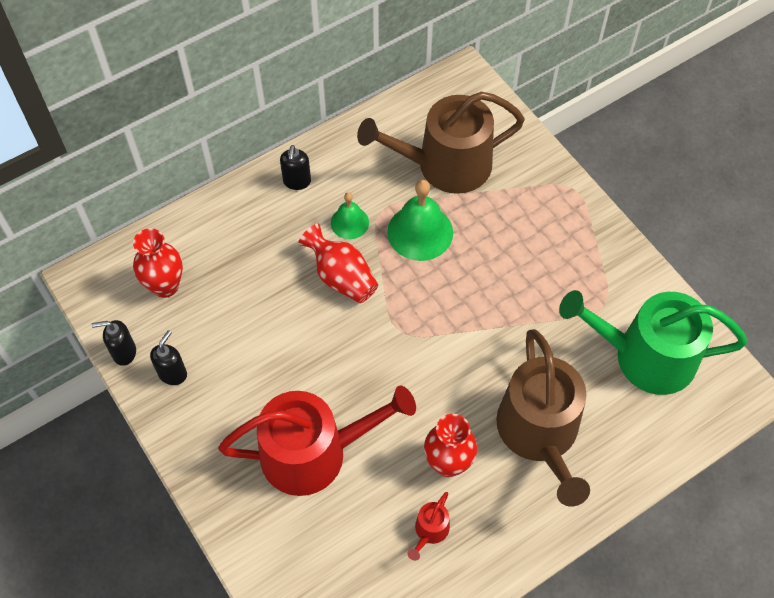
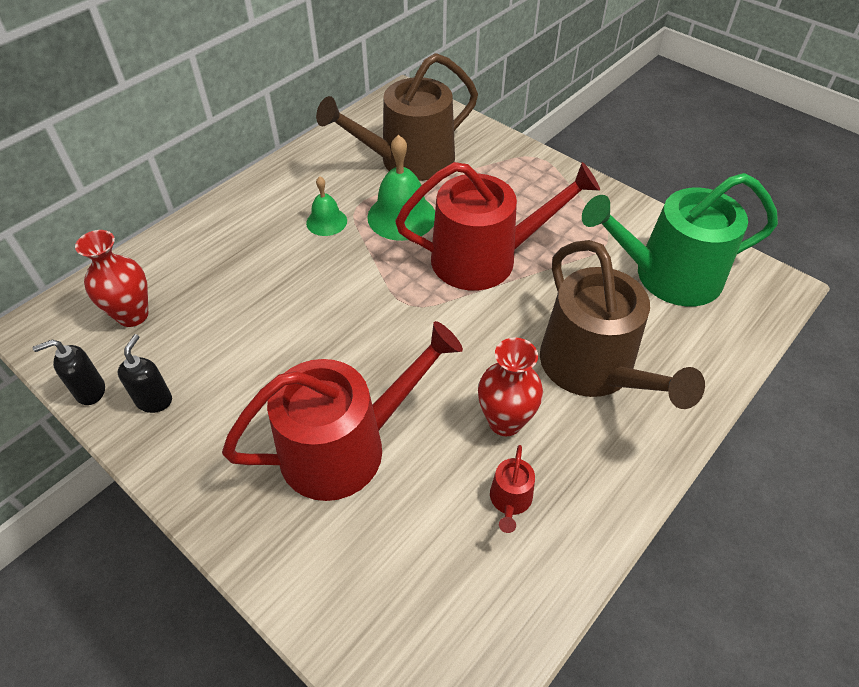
camera: 15 degrees left, 10 degrees down
black soap dispenser [280,145,311,190] -> none
red vase [298,223,378,303] -> none
none -> red watering can [395,162,600,291]

